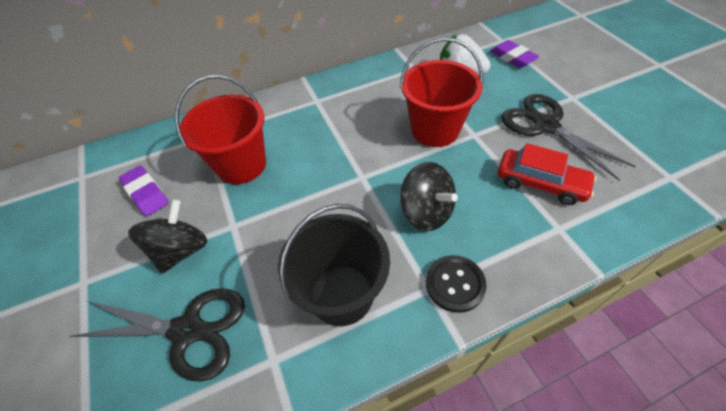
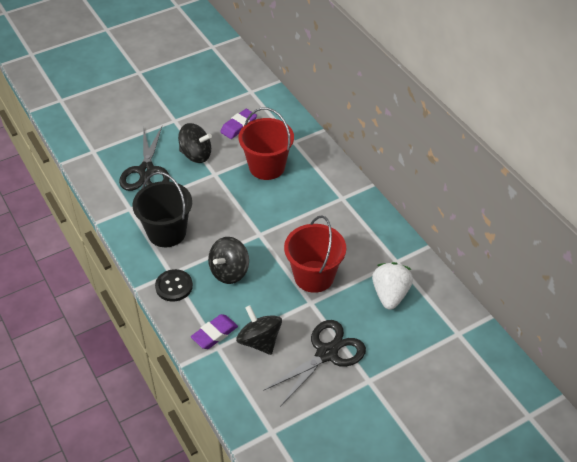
camera: 80 degrees right, 5 degrees down
purple eraser [490,40,539,68] -> purple eraser moved to [191,314,238,349]
red car [498,143,597,205] -> black spinning top [236,305,282,355]

